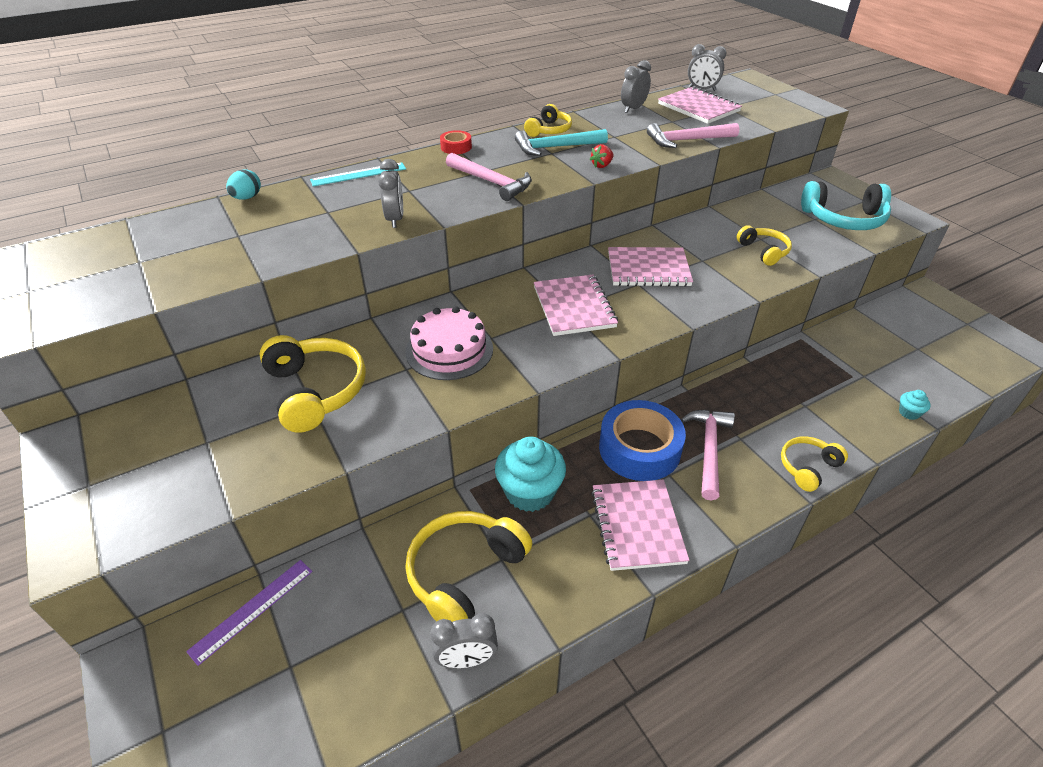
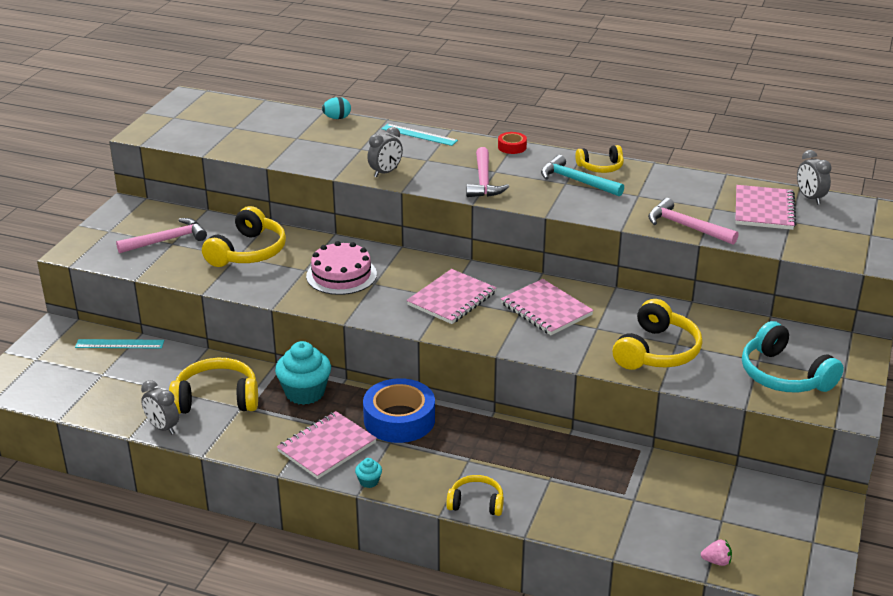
camera: 50 degrees right, 10 degrees down
purple ruler [186,560,313,666] -> turquoise ruler [75,339,164,348]
red strawberry [590,144,614,168] -> none
grey clock [621,60,651,113] -> none
pink hammer [681,410,735,501] -> pink hammer moved to [116,218,207,253]
yellow headphones [737,225,792,266] -> yellow headphones [613,299,702,370], size x1.70
turquoise cupcake [899,390,931,420] -> turquoise cupcake moved to [355,458,382,488]
none -> pink strawberry [701,540,732,566]

